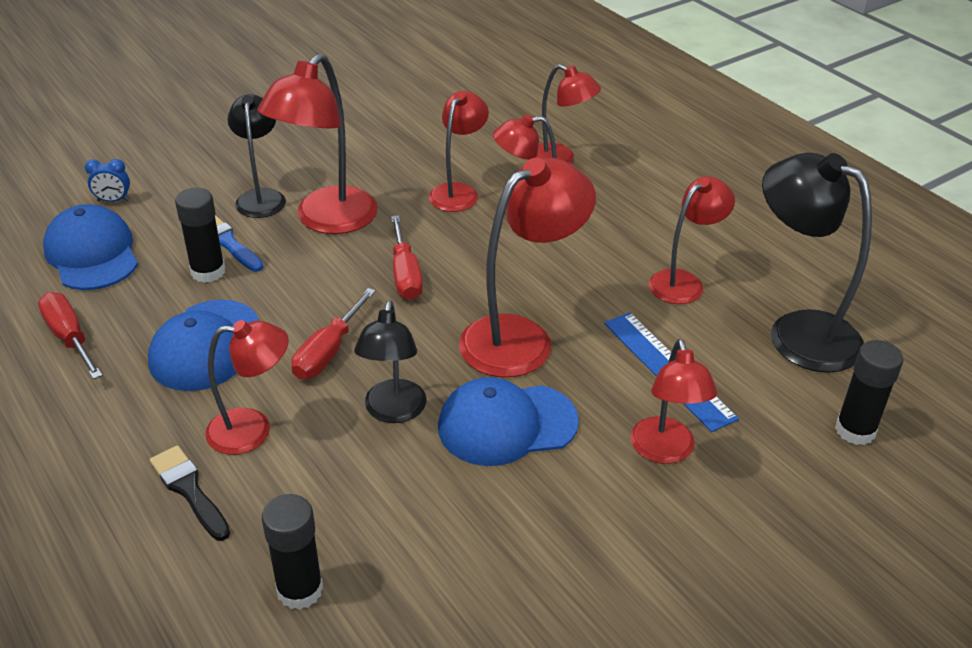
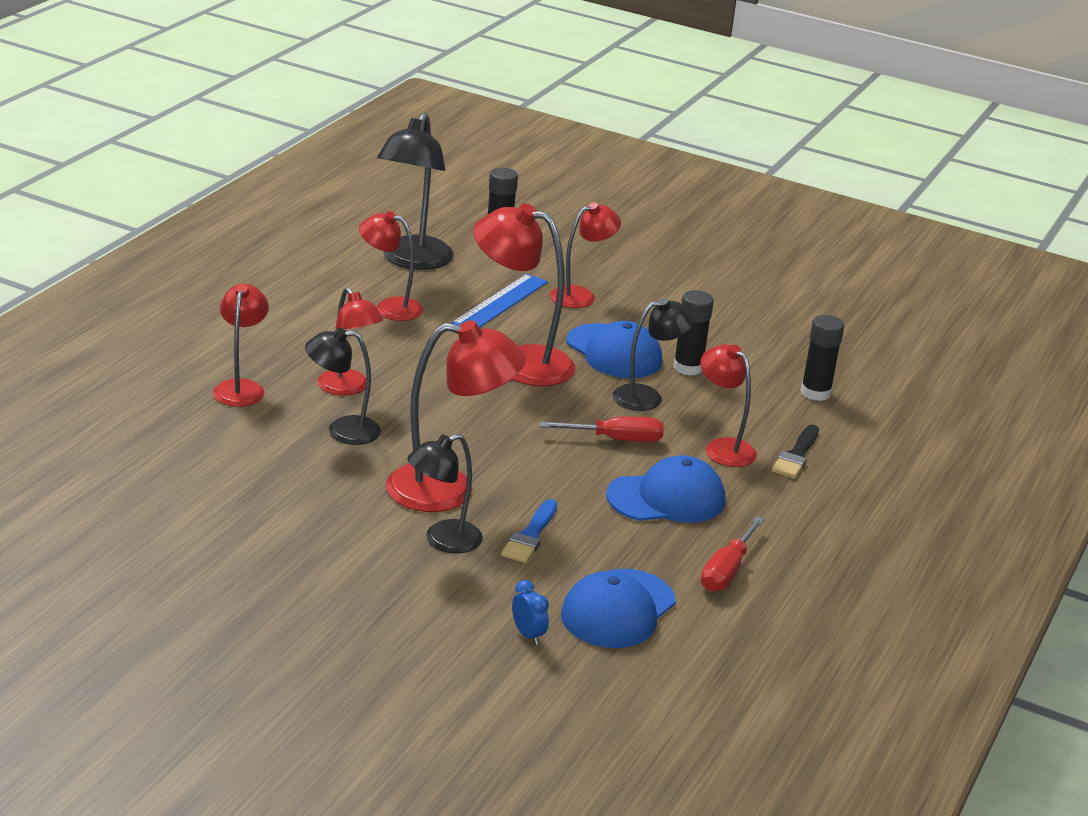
camera: 120 degrees left, 10 degrees down
black glue stick [175,188,225,283] -> black glue stick moved to [673,290,714,376]
red screwdriver [391,215,423,300] -> none
red lamp [429,91,489,212] -> black lamp [305,328,381,445]

